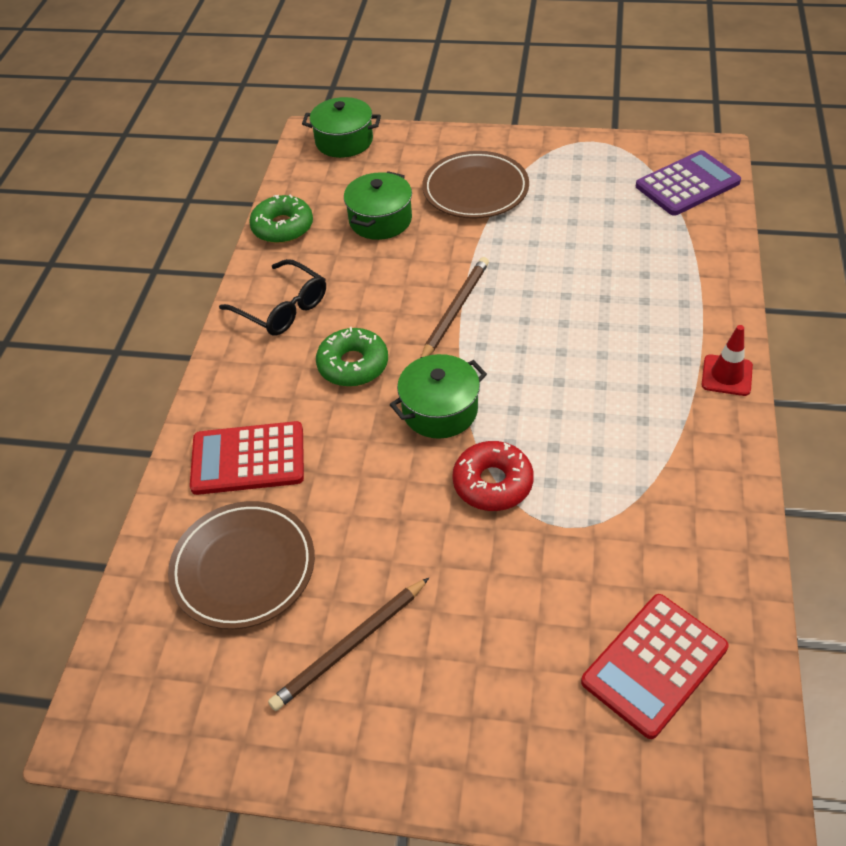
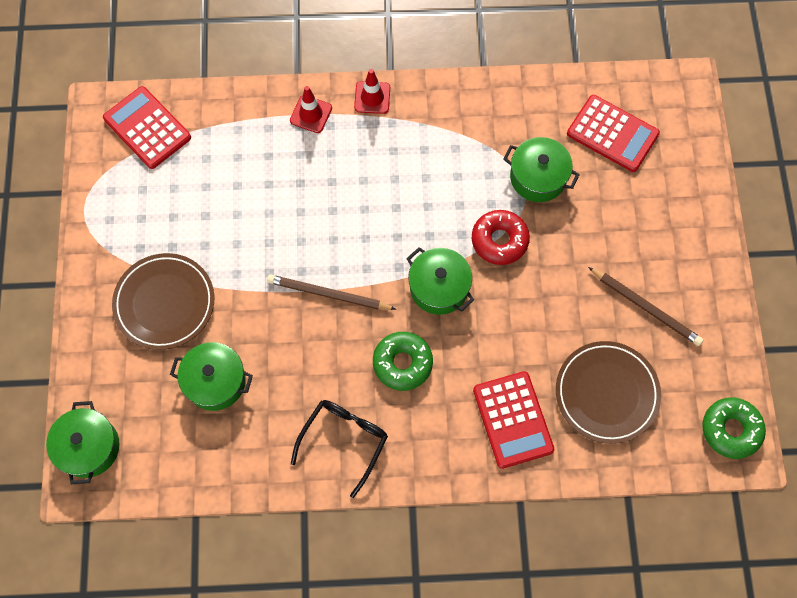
camera: 105 degrees left, 20 degrees up
green donut [249,195,313,243] -> green donut moved to [702,397,766,459]
purple calculator [636,150,741,216] -> red calculator [103,86,191,169]
none -> red traffic cone [290,86,332,133]
none -> green pot [503,137,580,202]

